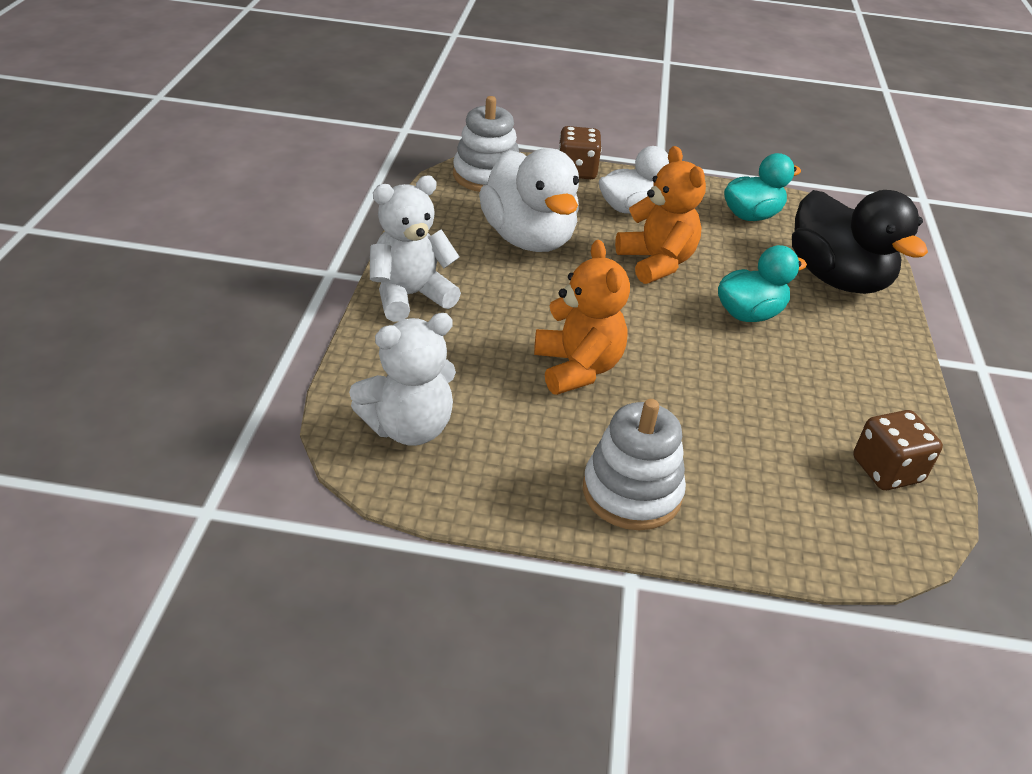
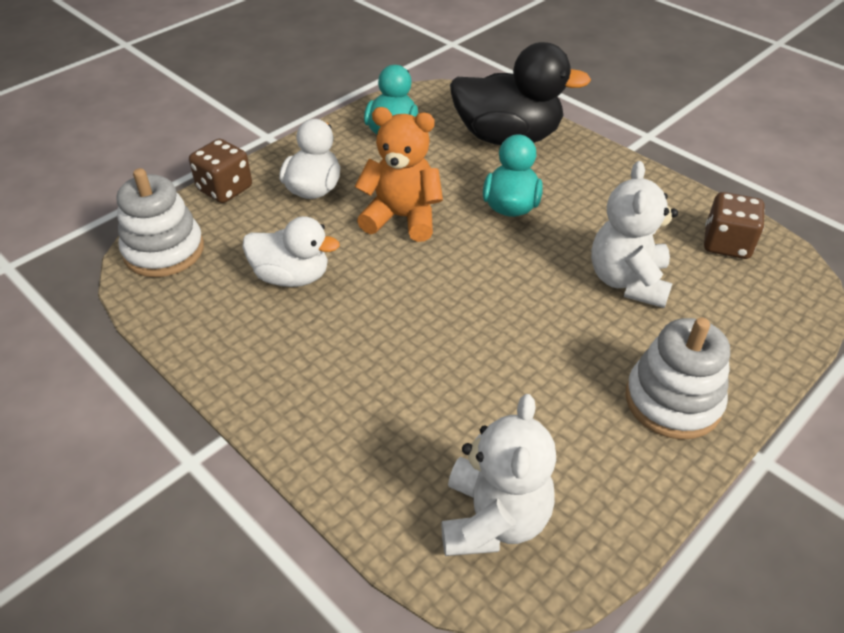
camera: 50 degrees left, 5 degrees up
white teddy bear [370,175,461,322] -> white teddy bear moved to [591,161,678,308]
white duck [479,148,579,252] -> white duck [242,216,340,287], size x0.62
orange teddy bear [534,240,630,395] -> none

